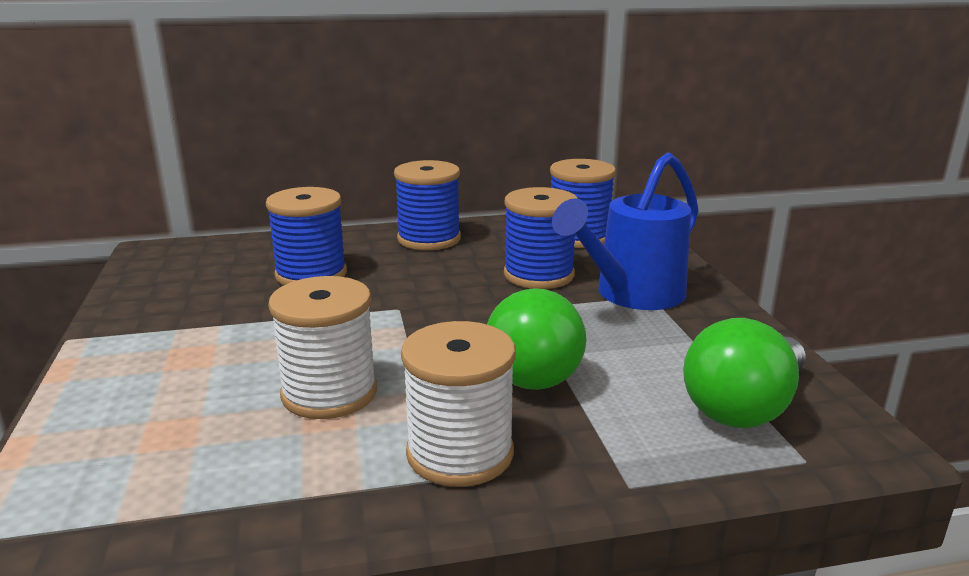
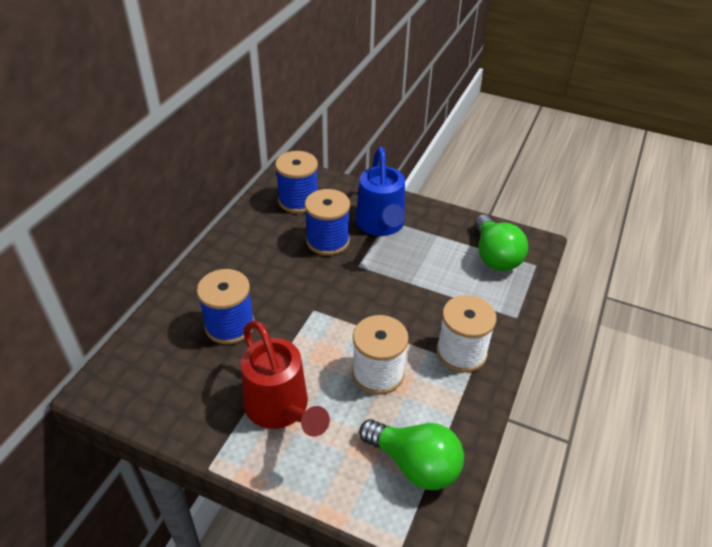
camera: 55 degrees left, 20 degrees up
blue spool [394,160,461,250] -> none
green light bulb [487,288,586,390] -> green light bulb moved to [359,419,464,490]
none -> red watering can [241,321,330,437]

